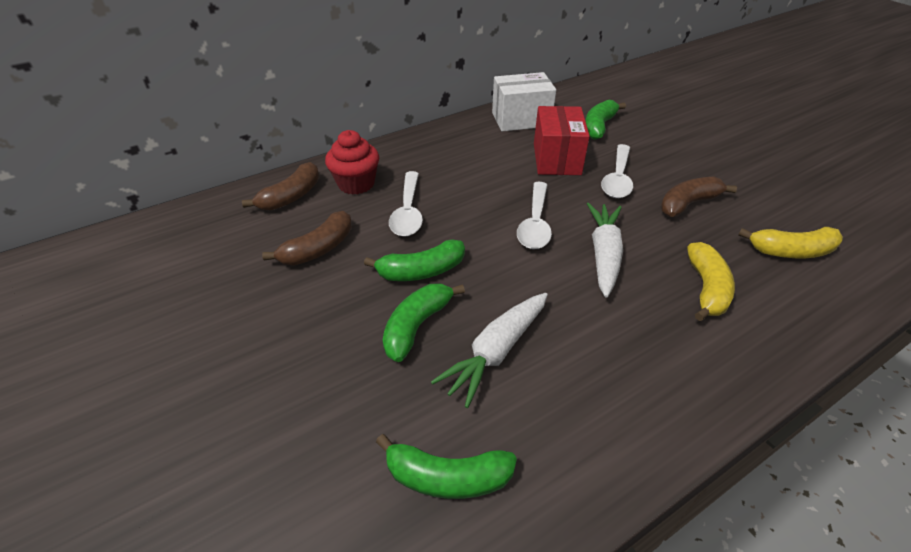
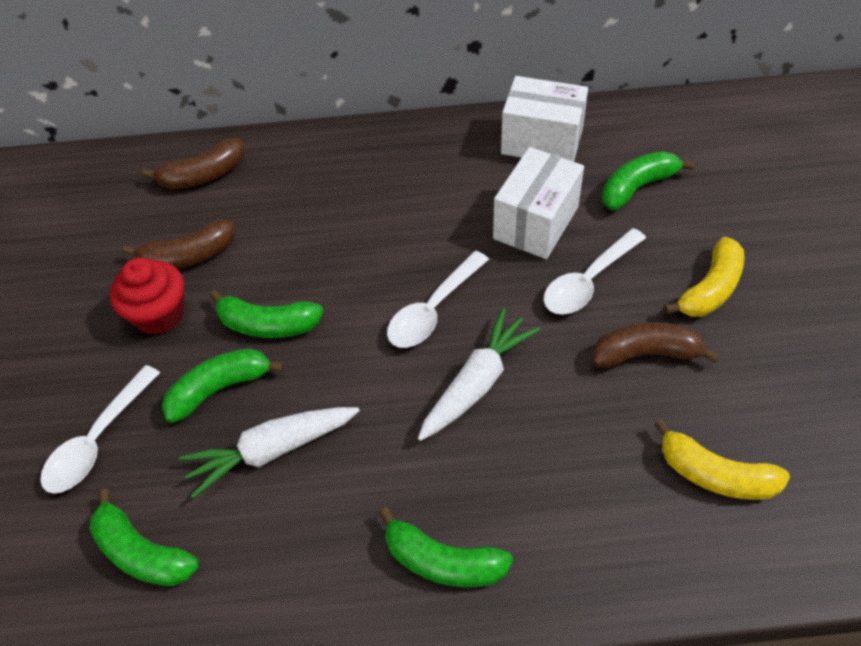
camera: 30 degrees right, 10 degrees up
red cupcake [325,130,379,195] -> red cupcake moved to [110,258,184,335]
white spoon [389,171,423,237] -> white spoon moved to [40,365,160,494]
red box [534,106,590,175] -> white box [493,147,584,259]
yellow banana [687,242,735,321] -> yellow banana moved to [664,237,744,317]
none -> green banana [379,507,513,587]

